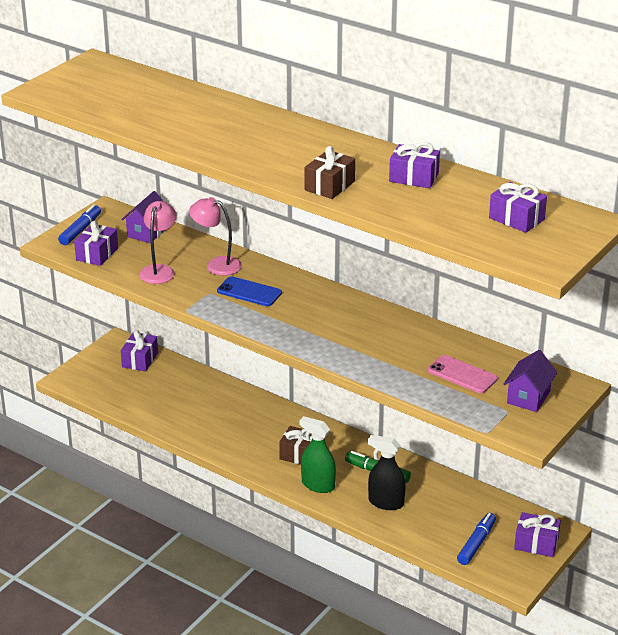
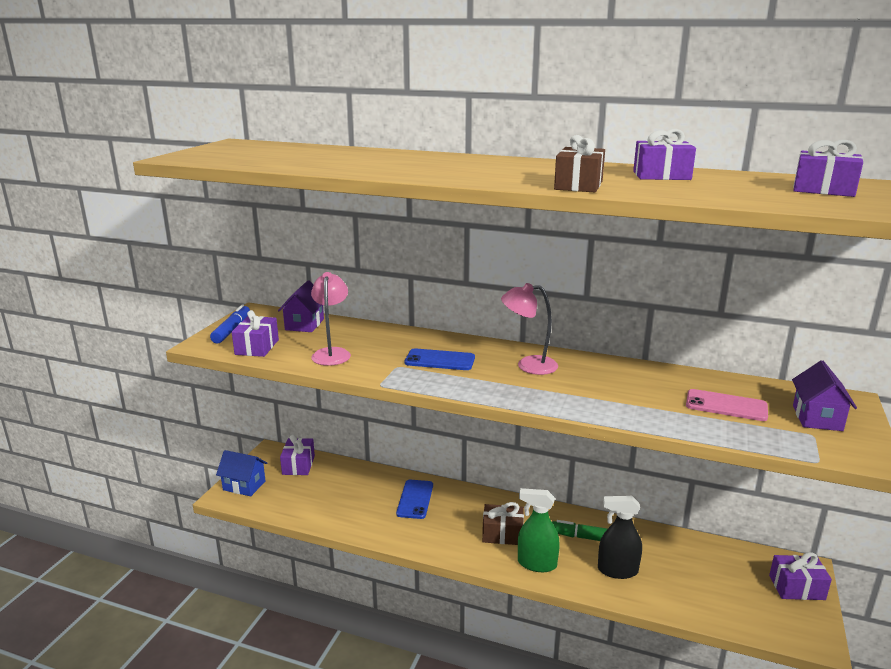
camera: 15 degrees left, 10 degrees down
pink lamp [189,197,242,276] -> pink lamp moved to [501,283,558,375]
blue marker [457,513,496,565] -> none
none -> blue house [216,450,267,496]
none -> blue phone [396,480,433,519]

